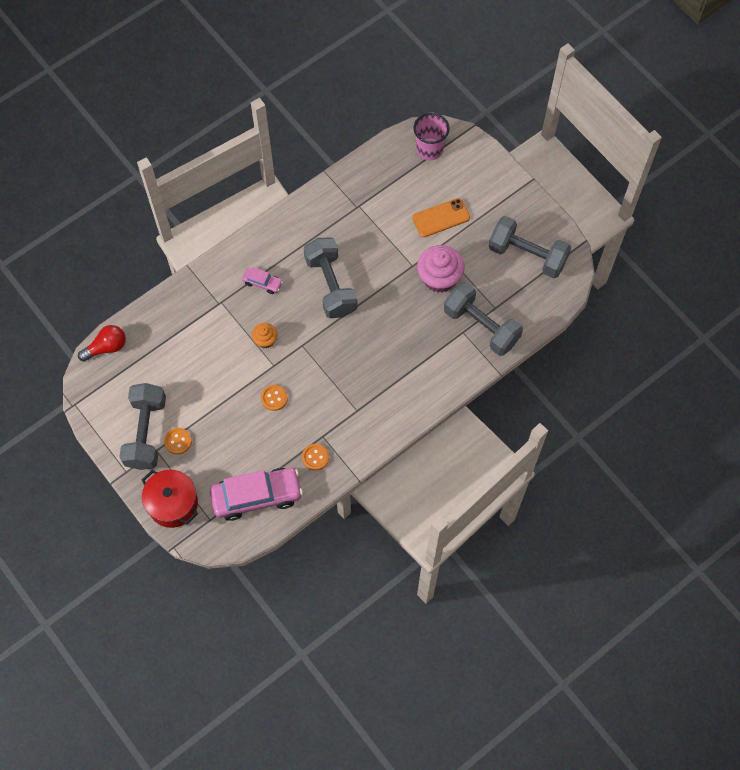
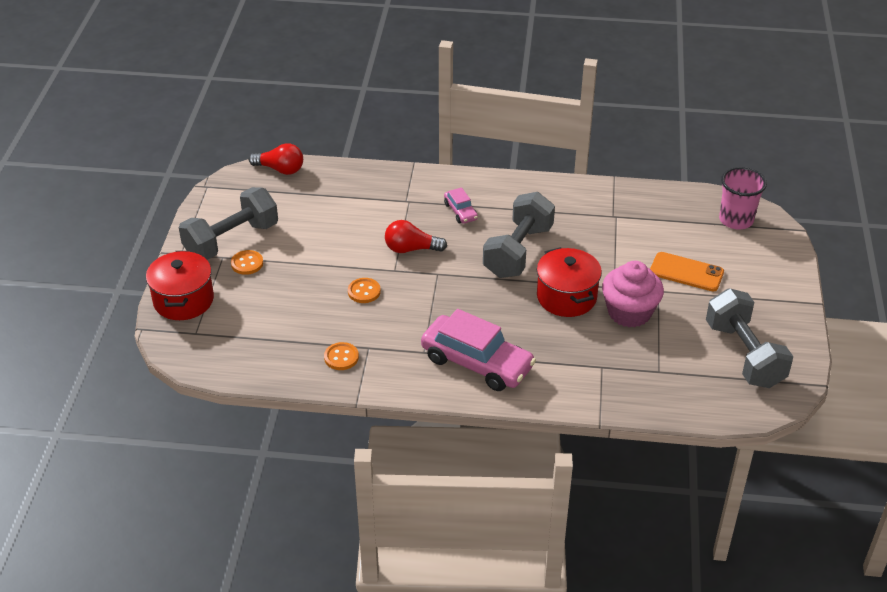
camera: 45 degrees right, 25 degrees down
pink car [210,468,303,521] -> pink car moved to [421,309,536,391]
orange cupcake [252,323,278,348] -> red light bulb [385,220,447,253]
grey dumbbell [444,282,523,356] -> none
none -> red pot [537,247,602,317]

